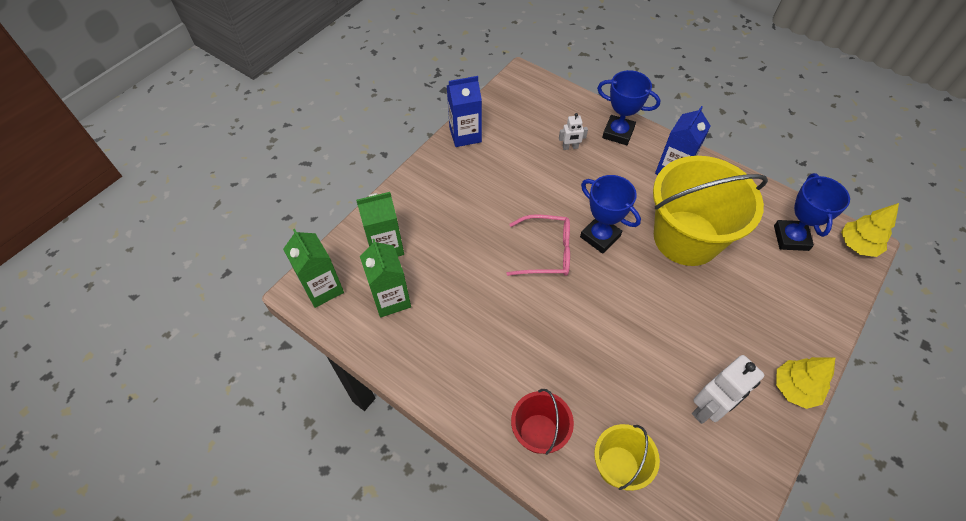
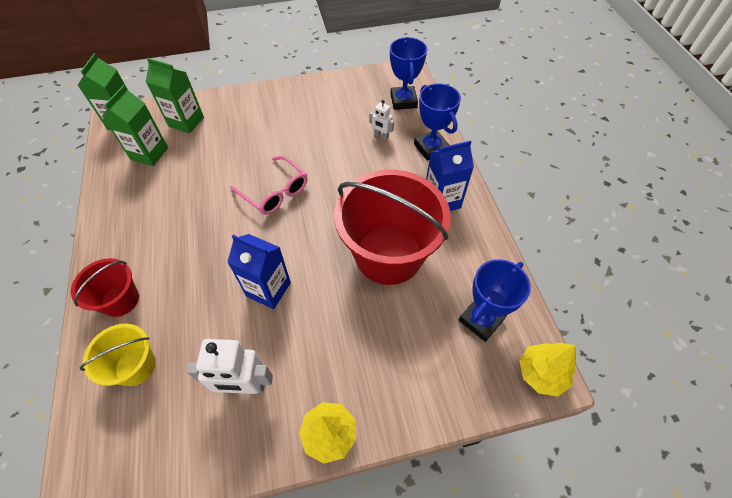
camera: 40 degrees right, 0 degrees up
blue carton [447,76,482,147] -> blue carton moved to [227,234,291,309]
blue trophy [580,175,641,254] -> blue trophy moved to [390,37,427,110]
yellow bucket [653,156,768,266] -> red bucket [334,170,451,285]

